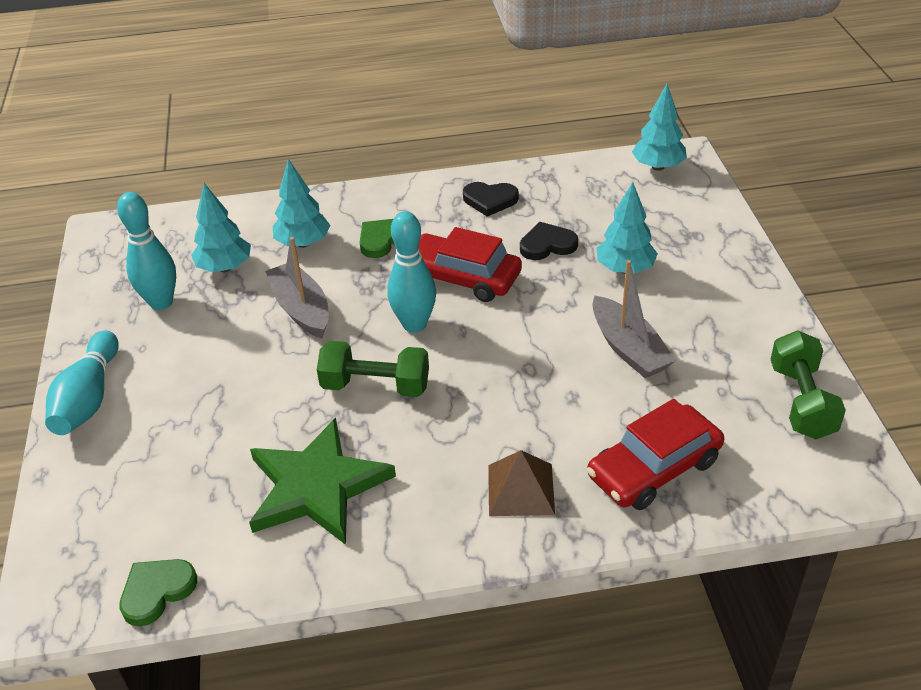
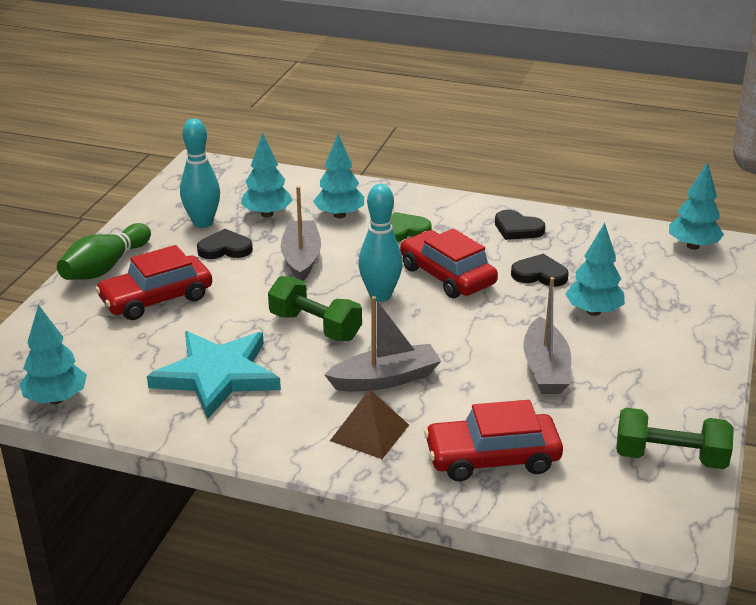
camera: 25 degrees right, 10 degrees down
turquoise bowling pin [45,331,119,435] -> green bowling pin [57,223,151,280]
green heart [119,559,197,627] -> turquoise tree [20,304,87,404]
green star [249,417,396,545] -> turquoise star [147,331,281,420]
green dumbbell [771,330,846,439] -> green dumbbell turned 75 degrees clockwise [616,408,734,469]
none -> red car [95,245,212,320]
none -> black heart [197,229,253,259]
none -> grey boat [324,296,441,391]

